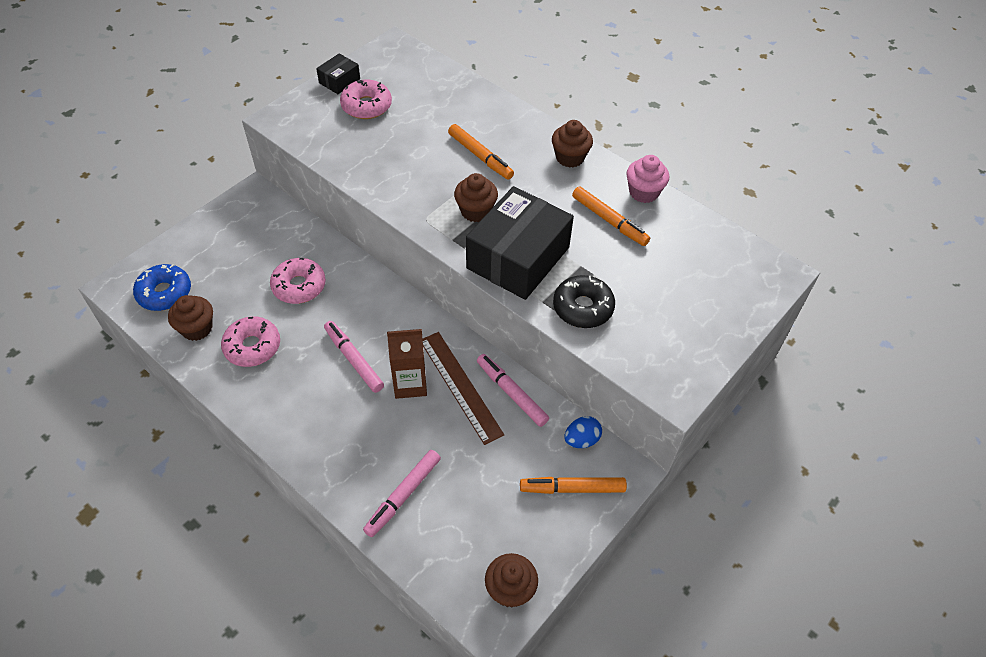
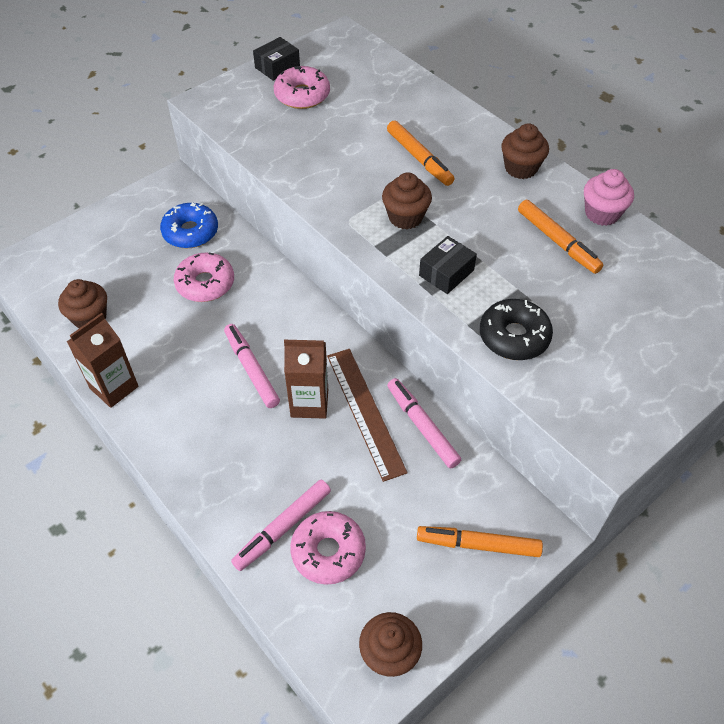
camera: 10 degrees right, 0 degrees up
blue donut [133,264,191,311] -> blue donut moved to [160,203,218,248]
pink donut [221,316,280,367] -> pink donut moved to [290,511,366,585]
black box [466,186,574,300] -> black box [419,236,477,294], size x0.45
blue egg [564,416,602,448] -> none
none -> brown carton [67,313,138,408]

